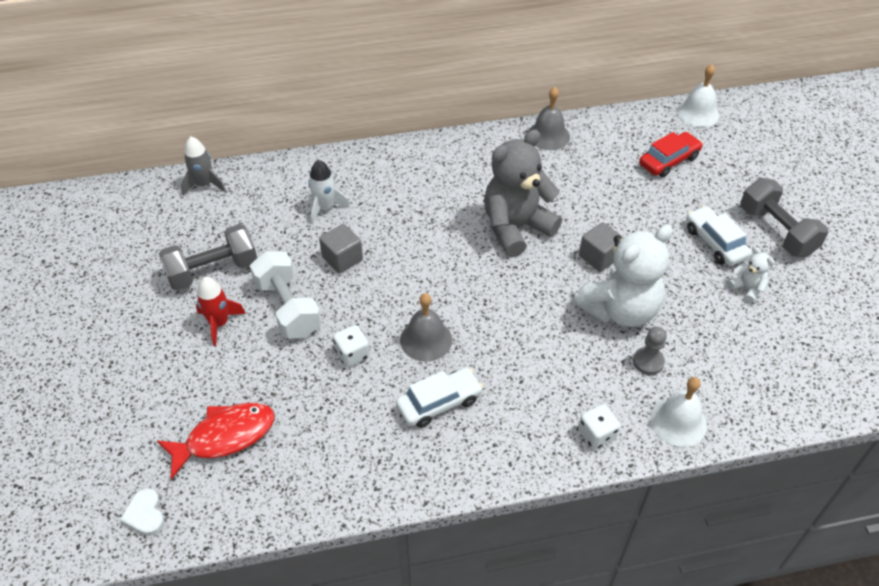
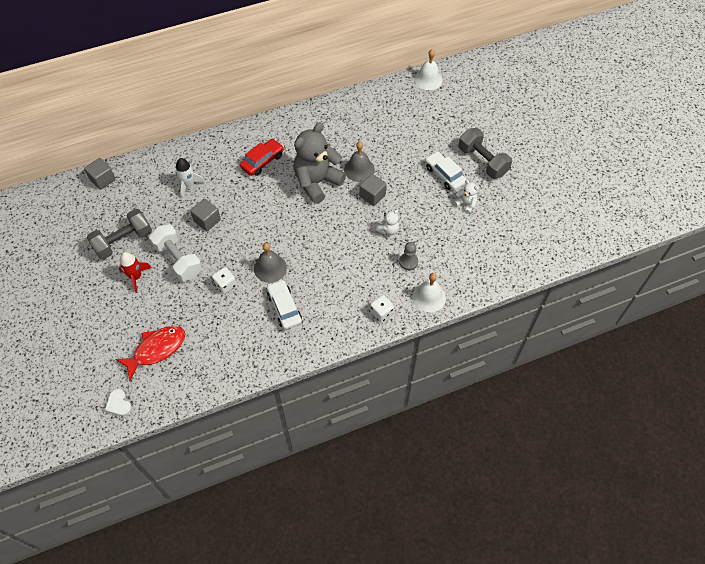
camera: 10 degrees left, 10 degrees up
grey rocket [181,137,226,196] -> grey cube [84,158,116,190]
white car [396,368,483,428] -> white car turned 75 degrees counterclockwise [267,279,302,330]
grey bell [528,87,570,150] -> grey bell moved to [344,141,375,182]
white teddy bear [573,225,673,327] -> white teddy bear [376,210,399,235], size x0.43
red car [639,132,703,177] -> red car moved to [240,139,284,176]

